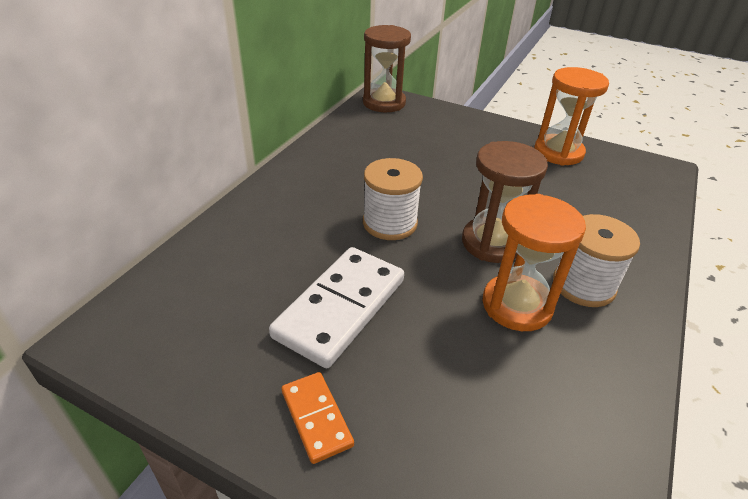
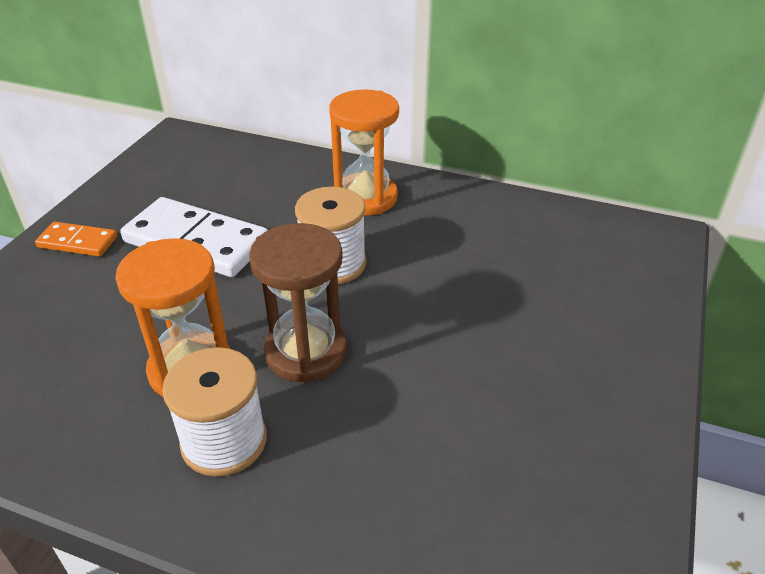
camera: 85 degrees right, 0 degrees up
orange domino [281,372,354,464] -> orange domino turned 45 degrees clockwise [35,222,117,257]
brown hourglass [363,25,411,112] -> none
orange hourglass [534,67,609,166] -> orange hourglass moved to [329,89,399,216]

